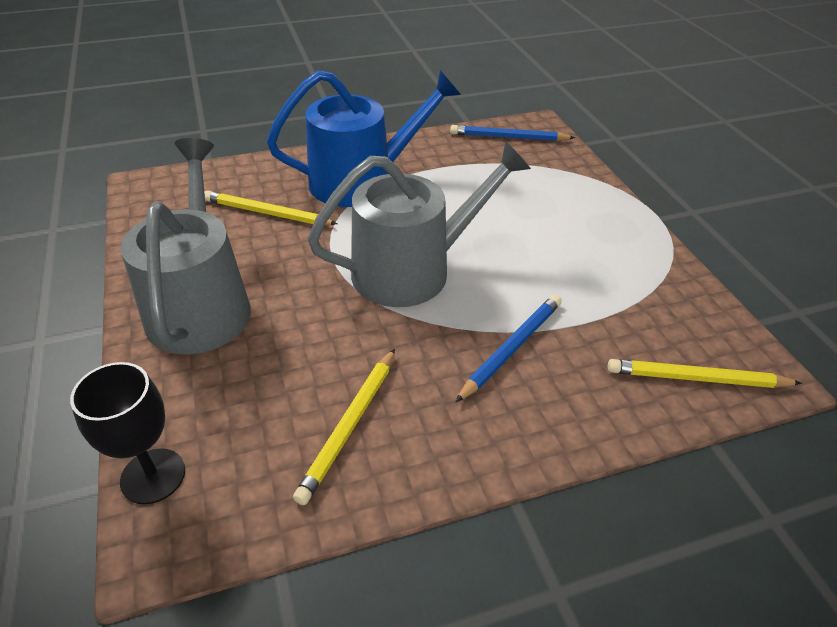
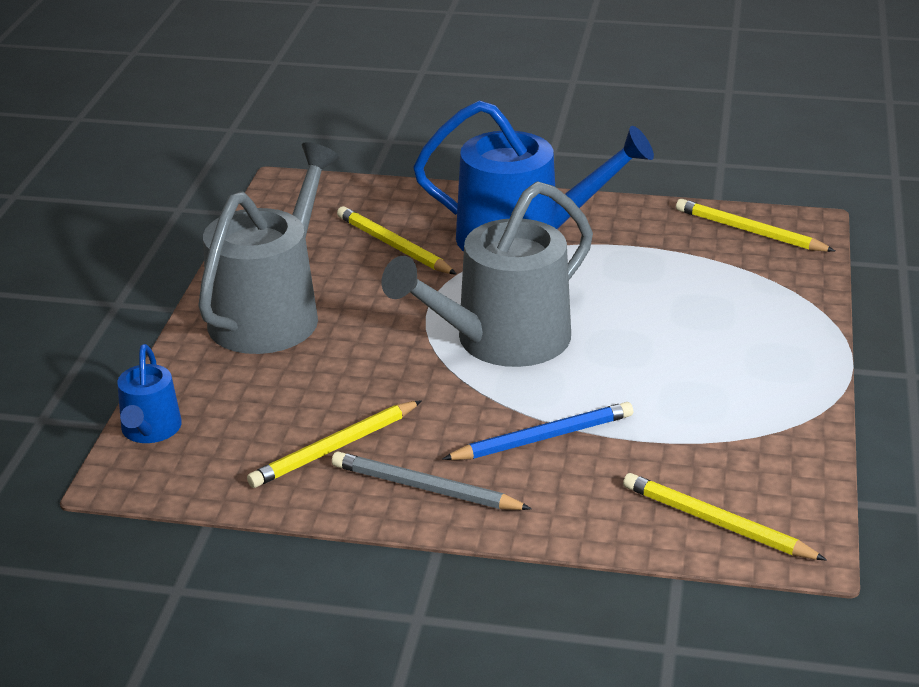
camera: 30 degrees right, 10 degrees down
black goblet [70,362,185,504] -> blue watering can [117,344,182,443]
grey watering can [307,141,531,307] -> grey watering can turned 135 degrees clockwise [382,181,593,367]
blue pencil [450,125,575,141] -> yellow pencil [676,199,835,252]
none -> grey pencil [332,452,532,510]

